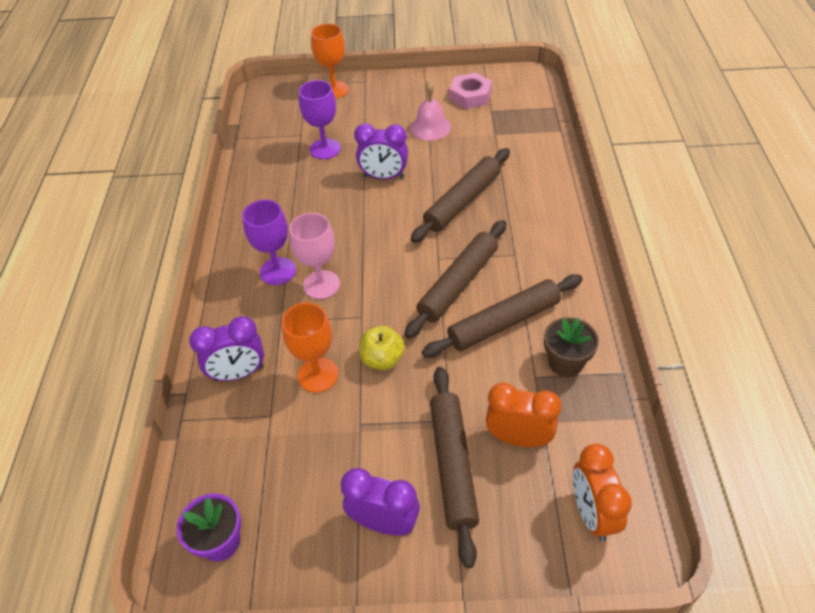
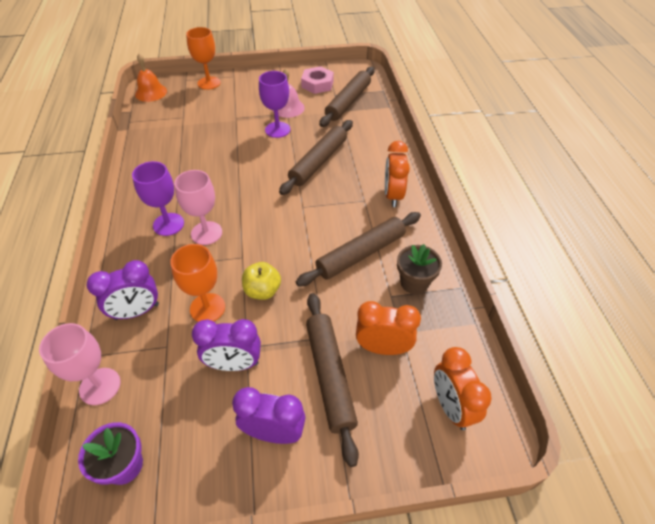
camera: 10 degrees left, 0 degrees up
purple goblet [299,80,341,159] -> purple goblet moved to [259,71,290,138]
purple clock [354,123,408,179] -> purple clock moved to [192,319,261,371]
brown rolling pin [404,220,507,339] -> brown rolling pin moved to [319,67,375,127]
none -> pink goblet [39,323,120,405]
none -> orange bell [135,54,167,102]
none -> orange clock [385,141,410,207]

